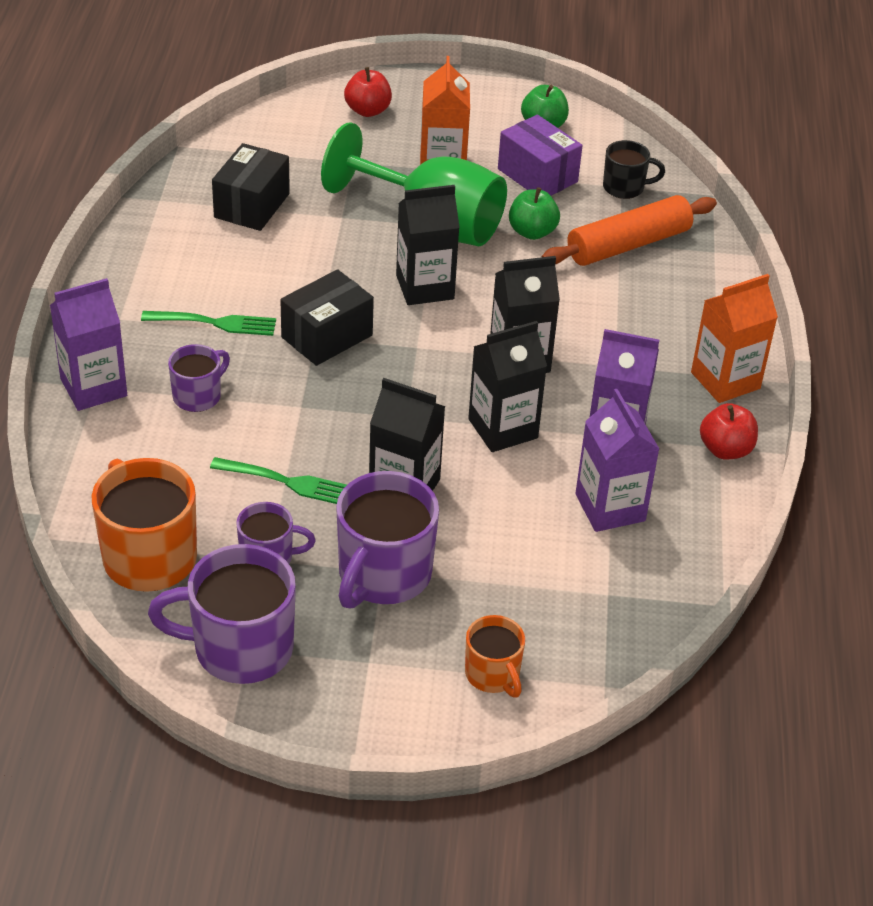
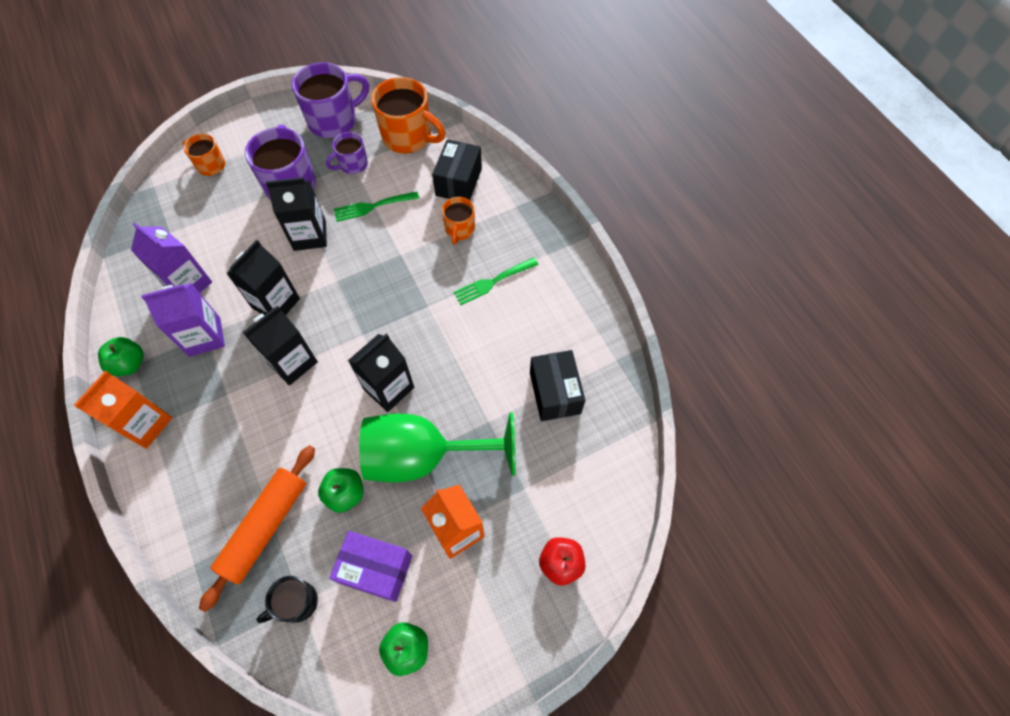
camera: 150 degrees right, 20 degrees up
purple carton [50,278,127,411] -> none
purple mug [168,344,230,412] -> orange mug [442,197,475,245]
black box [281,269,374,366] -> black box moved to [432,139,482,200]
red apple [700,403,758,459] -> green apple [98,337,144,376]

